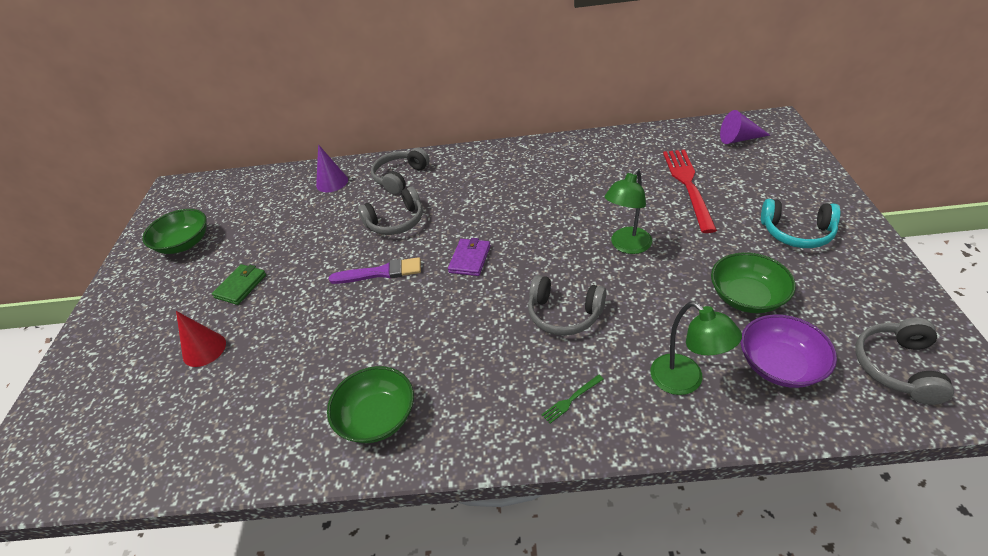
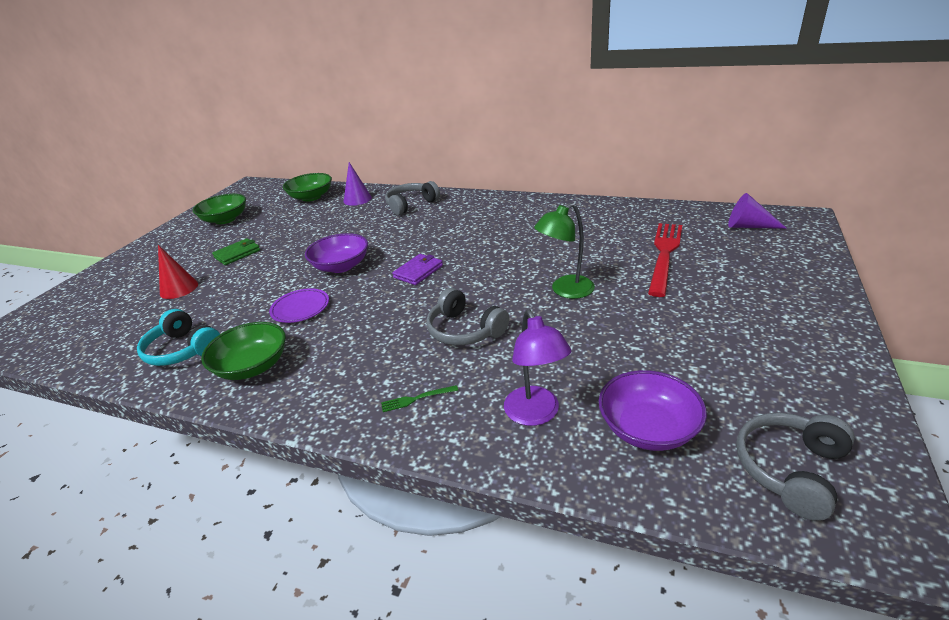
camera: 20 degrees right, 10 degrees down
purple brush [329,257,421,284] -> purple bowl [305,233,368,273]
grey headphones [358,186,423,235] -> none
green lamp [650,302,742,395] -> purple lamp [504,310,571,426]
green bowl [711,252,796,313] -> green bowl moved to [283,173,332,202]
turquoise headphones [761,199,841,248] -> turquoise headphones moved to [137,309,220,366]
none -> purple plate [269,288,329,323]

